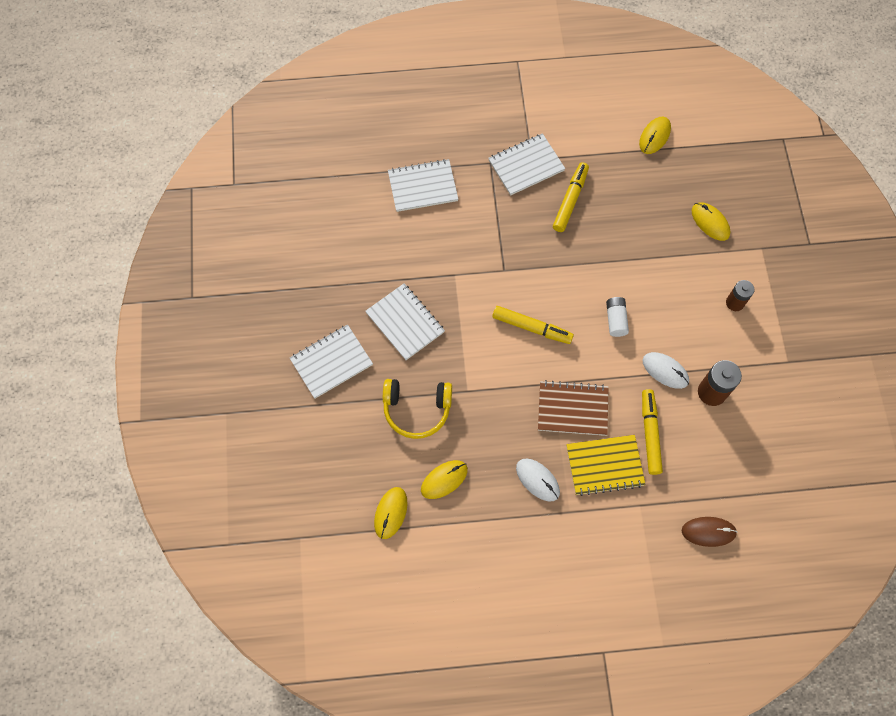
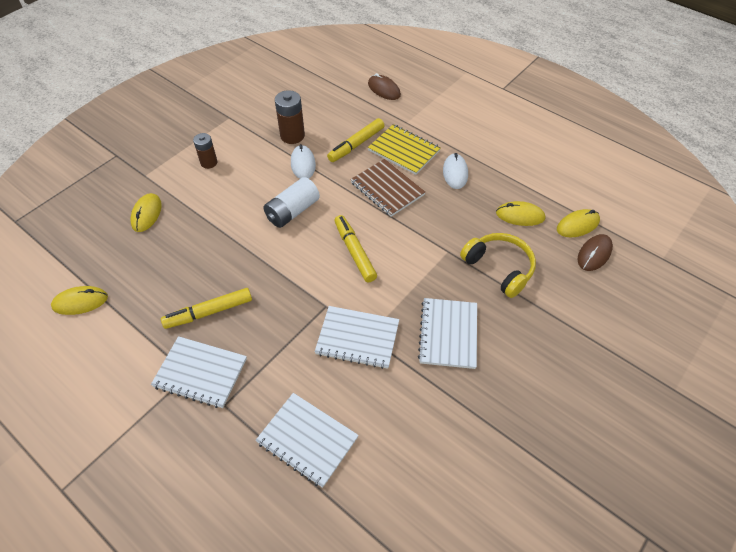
camera: 135 degrees left, 15 degrees down
white notebook [290,324,373,399] -> white notebook moved to [315,306,399,369]
white battery [606,297,629,337] -> white battery [264,177,320,228], size x1.51
none -> brown mouse [577,234,613,271]

